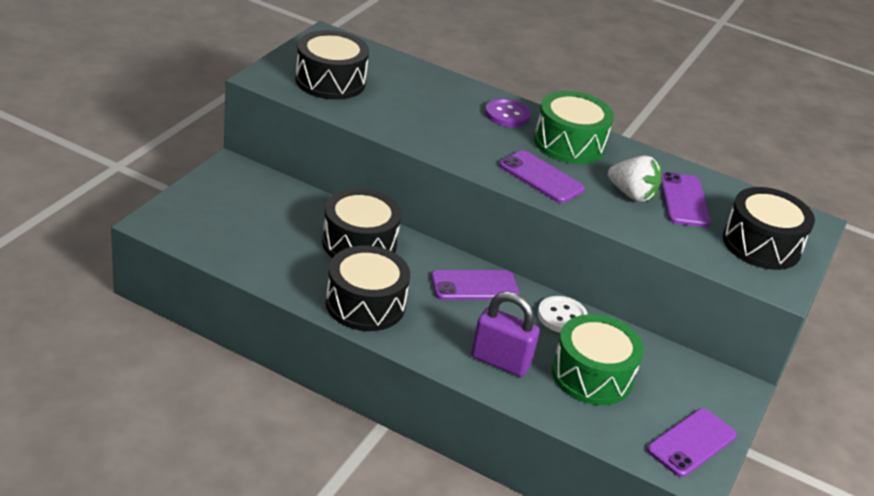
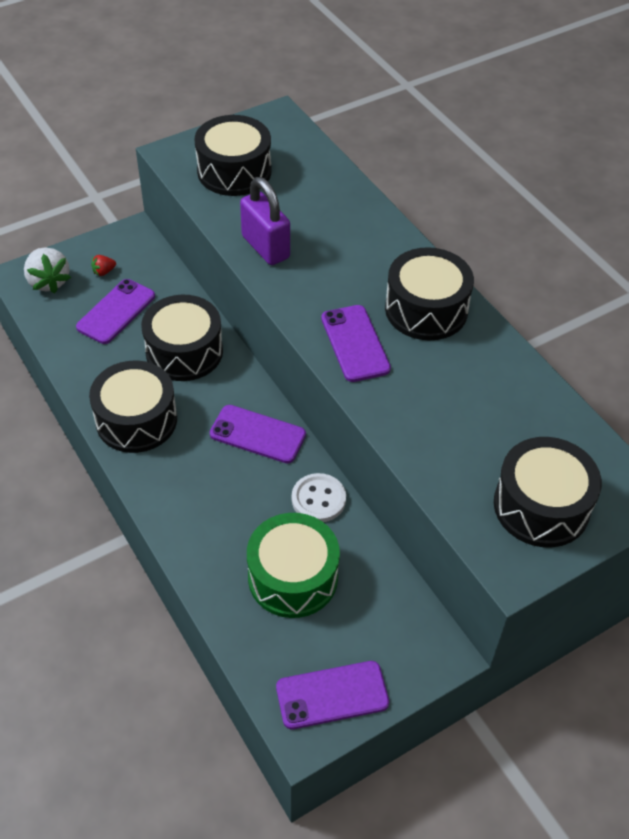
camera: 35 degrees right, 15 degrees up
purple padlock [471,292,540,377] -> purple padlock moved to [240,177,290,265]
purple button [485,98,530,127] -> none
green drum [534,91,614,164] -> black drum [385,247,474,340]
white strawberry [608,156,662,202] -> white strawberry moved to [24,247,71,293]
purple phone [661,172,711,227] -> purple phone moved to [76,279,155,344]
none -> red strawberry [91,255,116,276]

